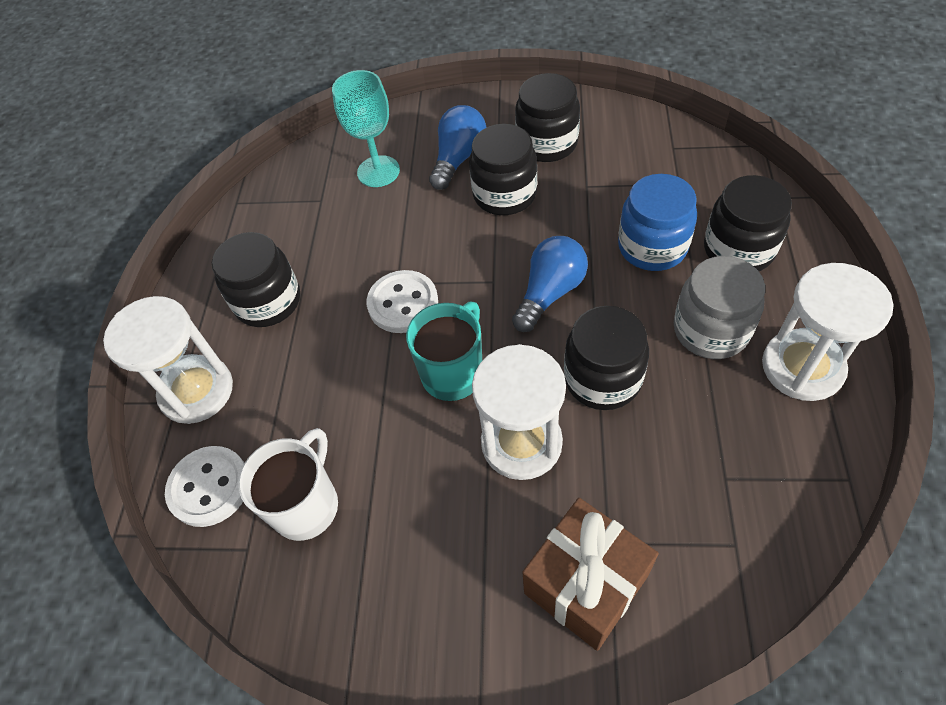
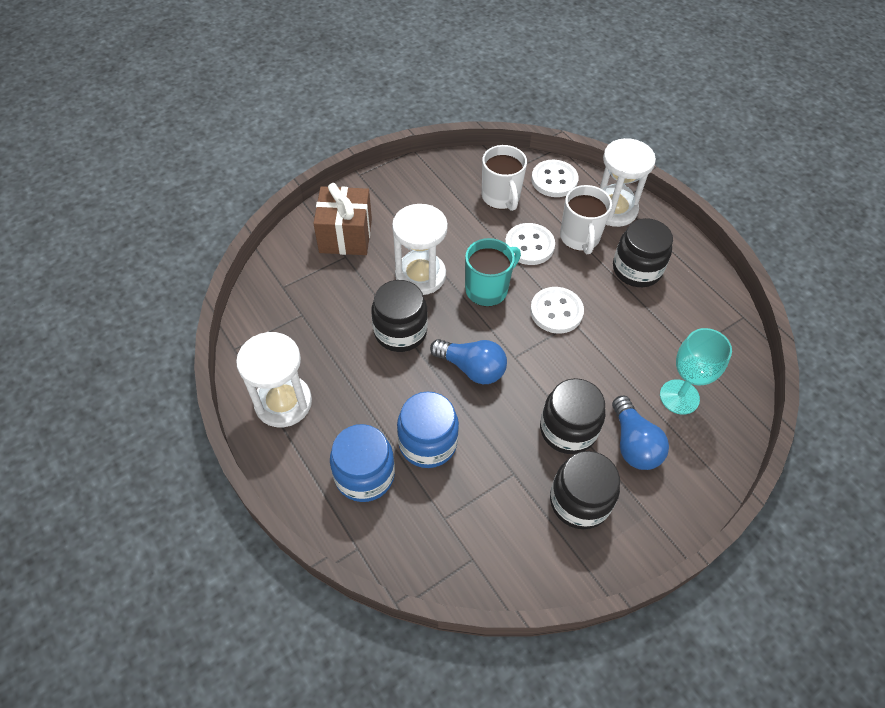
camera: 135 degrees right, 0 degrees up
turquoise mug [406,301,482,401] -> turquoise mug turned 120 degrees counterclockwise [465,238,521,307]
blue light bulb [512,236,588,332] -> blue light bulb turned 60 degrees counterclockwise [430,339,507,384]
grey jar [674,256,765,359] -> none
black jar [704,175,792,271] -> blue jar [330,424,395,502]
none -> white button [505,223,555,265]
none -> white mug [560,185,612,254]

